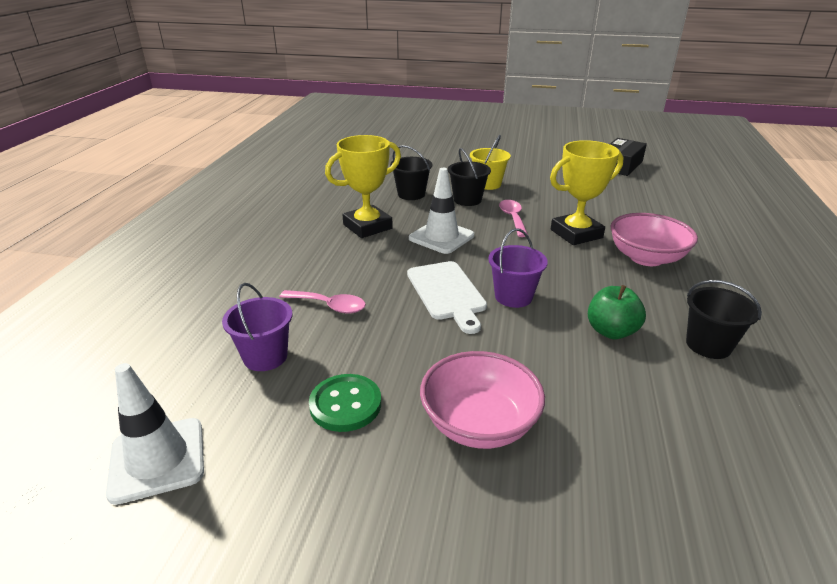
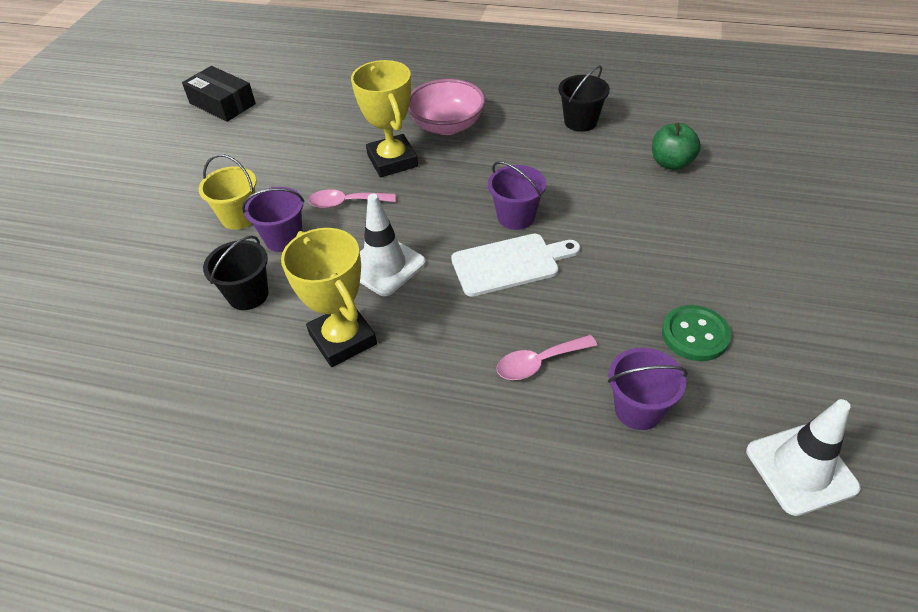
camera: 85 degrees left, 15 degrees up
pink spoon [279,290,366,313] -> pink spoon turned 135 degrees counterclockwise [496,335,597,380]
pink bowl [420,351,545,449] -> none
black bucket [448,148,491,206] -> purple bucket [242,187,305,252]
green apple [588,285,646,339] -> green apple moved to [652,123,701,170]

